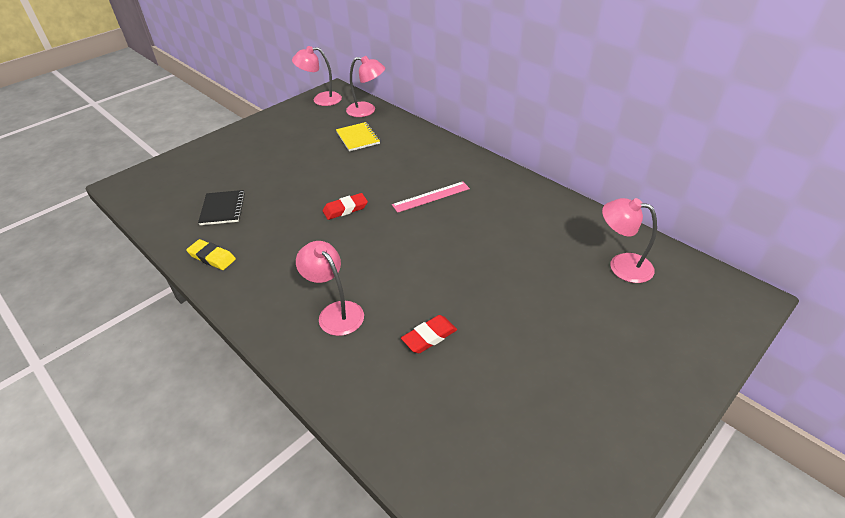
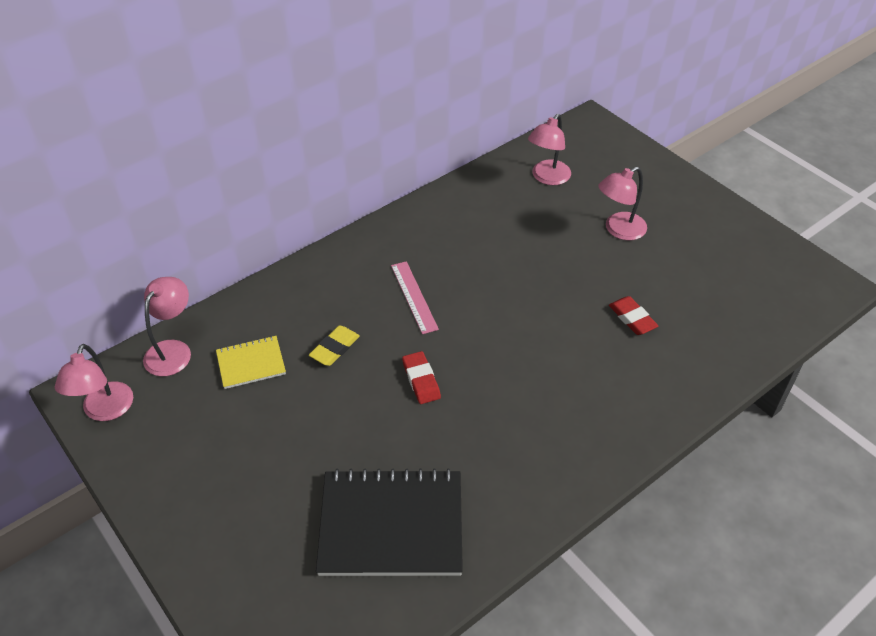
camera: 85 degrees left, 5 degrees up
yellow eraser [186,239,236,270] -> yellow eraser moved to [309,326,360,366]
black notebook [198,190,245,225] -> black notebook [316,468,463,576], size x1.97
pink lamp [296,241,364,336] -> pink lamp moved to [598,167,647,241]

